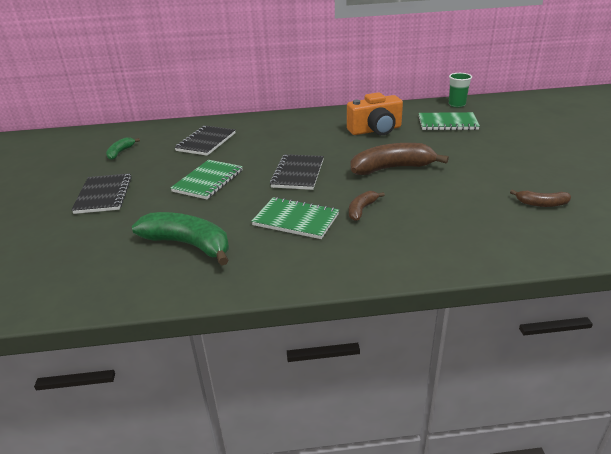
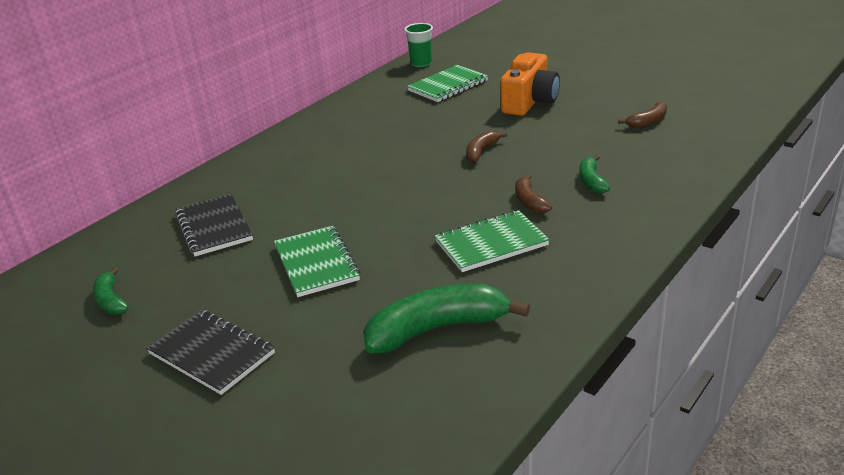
camera: 45 degrees left, 0 degrees up
black notebook [270,154,324,190] -> none
orange camera [347,92,403,135] -> orange camera moved to [500,52,560,116]
brown banana [351,143,449,175] -> brown banana [466,130,507,162], size x0.51
none -> green banana [579,155,610,193]

